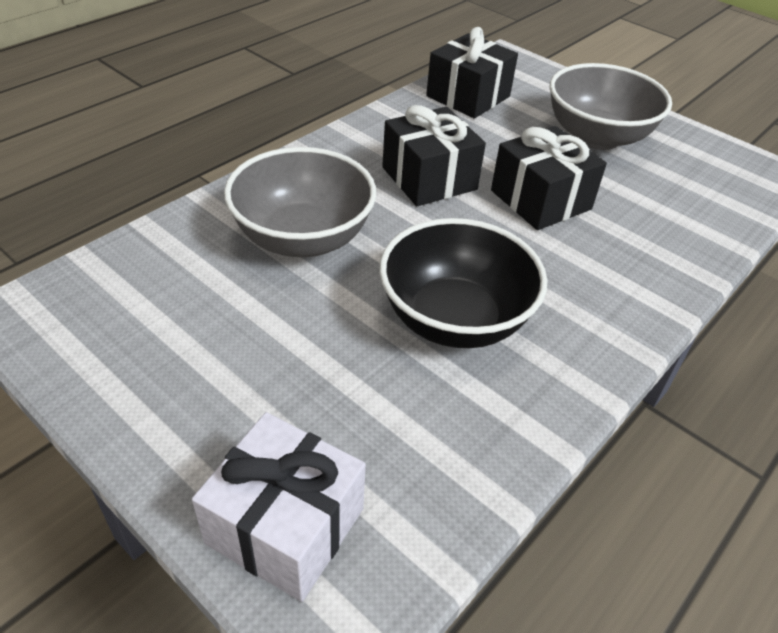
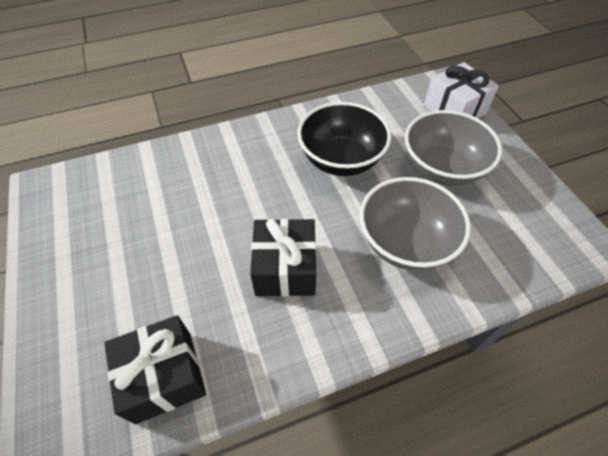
camera: 150 degrees left, 10 degrees up
black gift [491,126,607,230] -> none
grey bowl [550,63,672,150] -> grey bowl moved to [405,110,502,186]

